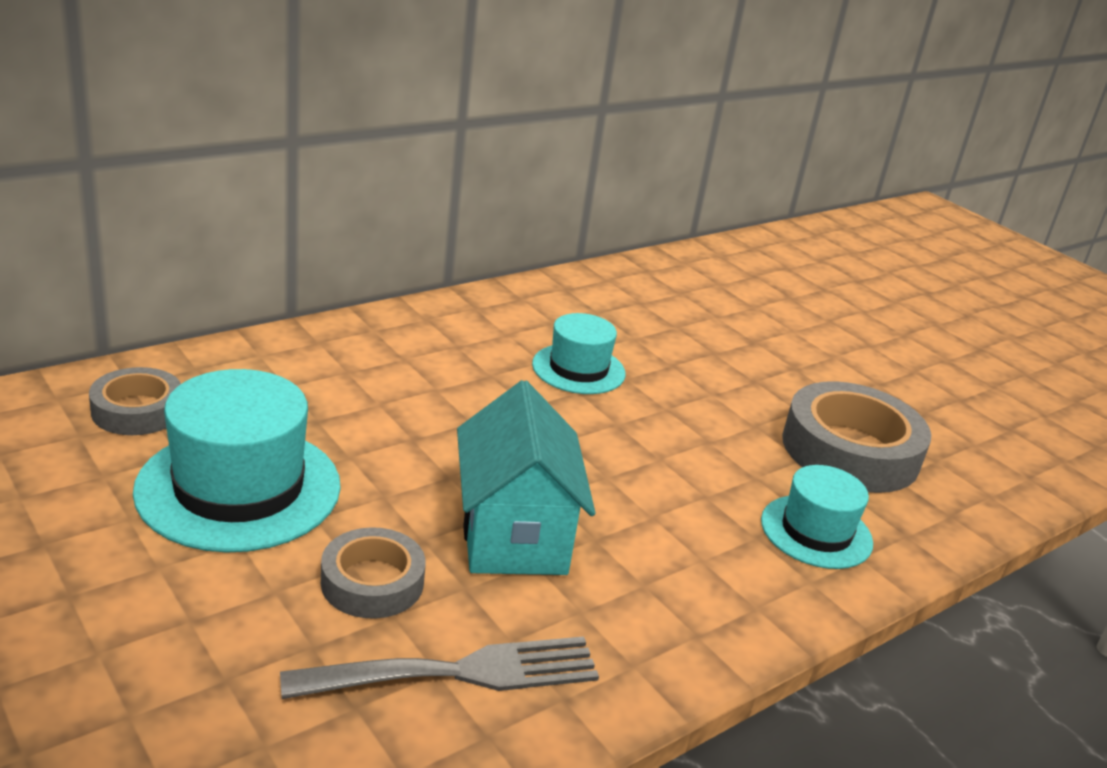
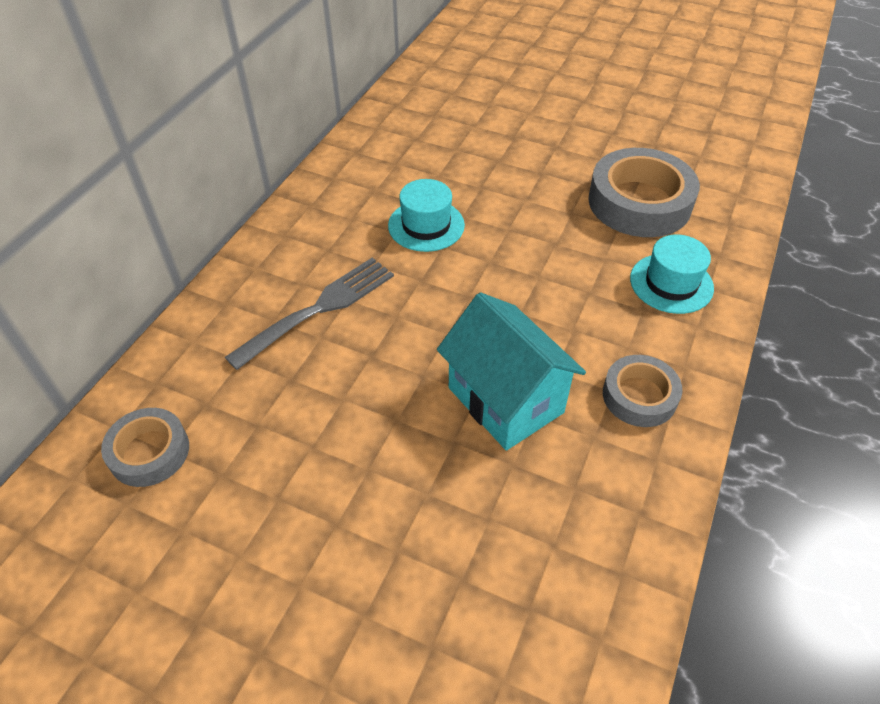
camera: 25 degrees left, 20 degrees up
turquoise hat [133,369,341,553] -> none
grey fork [280,636,599,699] -> grey fork moved to [225,258,394,370]
grey tape [321,527,426,619] -> grey tape moved to [603,355,682,427]

